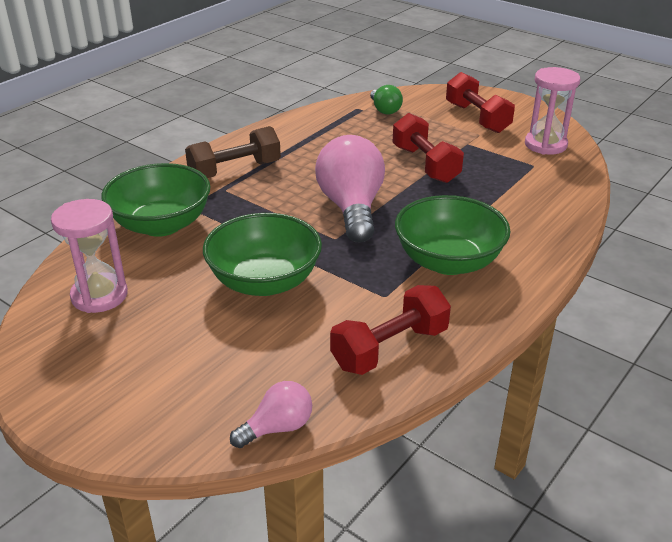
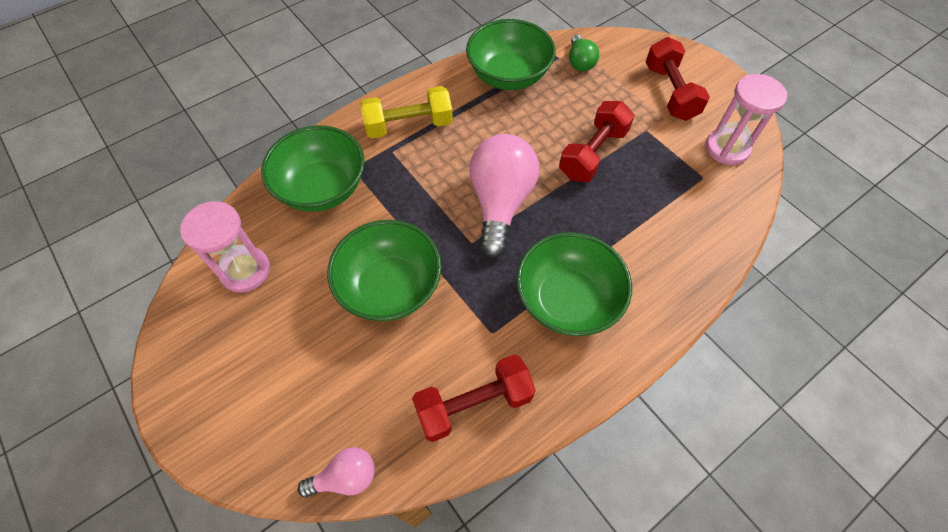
camera: 15 degrees right, 25 degrees up
brown dumbbell [185,126,281,178] -> yellow dumbbell [360,86,453,138]
red dumbbell [393,113,464,183] -> red dumbbell turned 45 degrees clockwise [559,101,634,182]
none -> green bowl [466,19,556,90]

